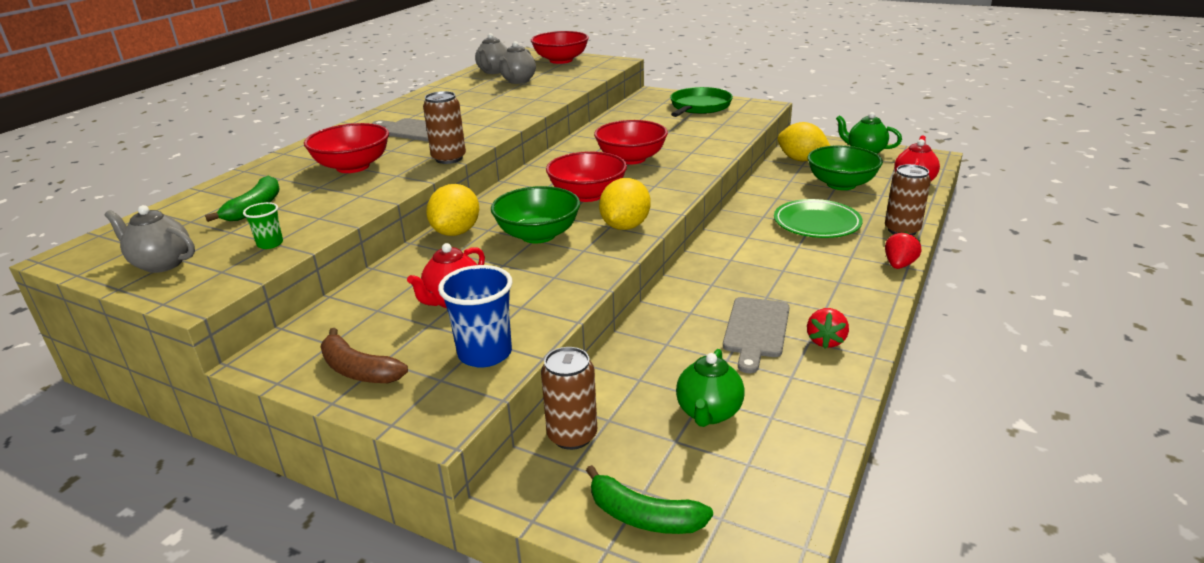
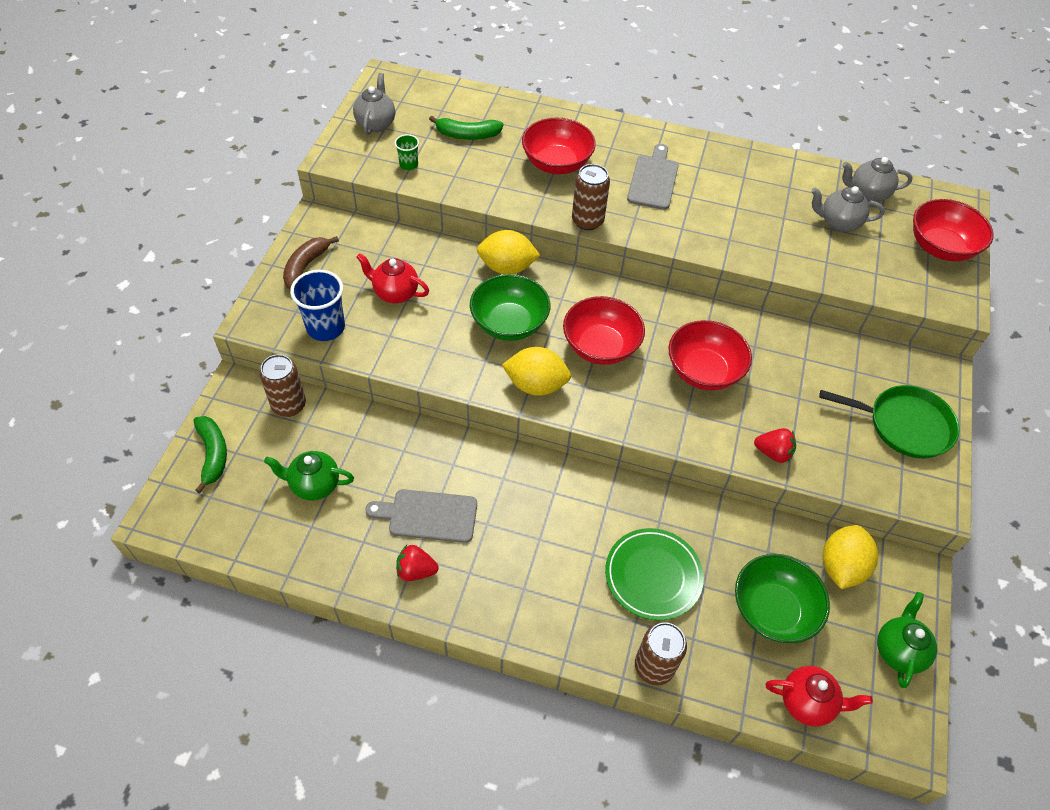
camera: 75 degrees right, 25 degrees up
green banana [586,465,713,534] -> green banana turned 150 degrees clockwise [194,416,227,493]
red strawberry [885,231,922,269] -> red strawberry moved to [754,428,796,463]

